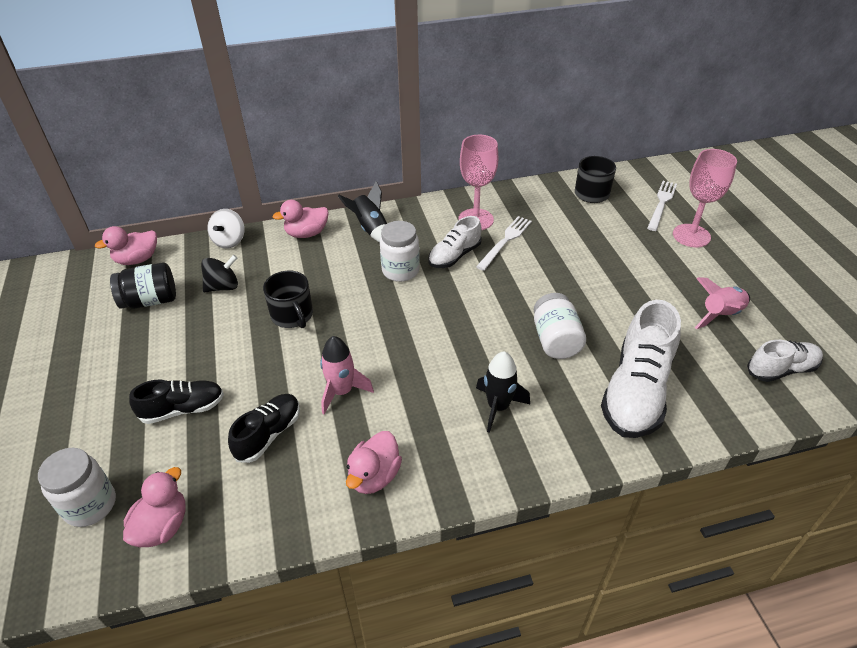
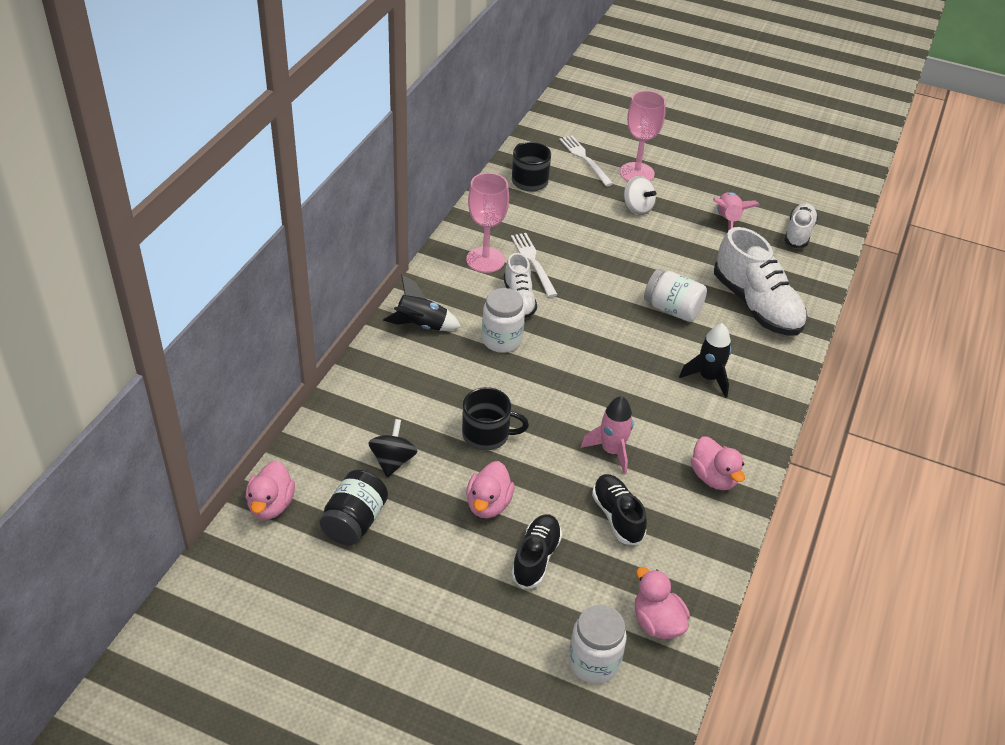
camera: 55 degrees left, 0 degrees up
white spinning top [207,209,245,249] -> white spinning top moved to [624,176,656,215]
pink duck [273,200,328,238] -> pink duck moved to [466,461,514,518]

